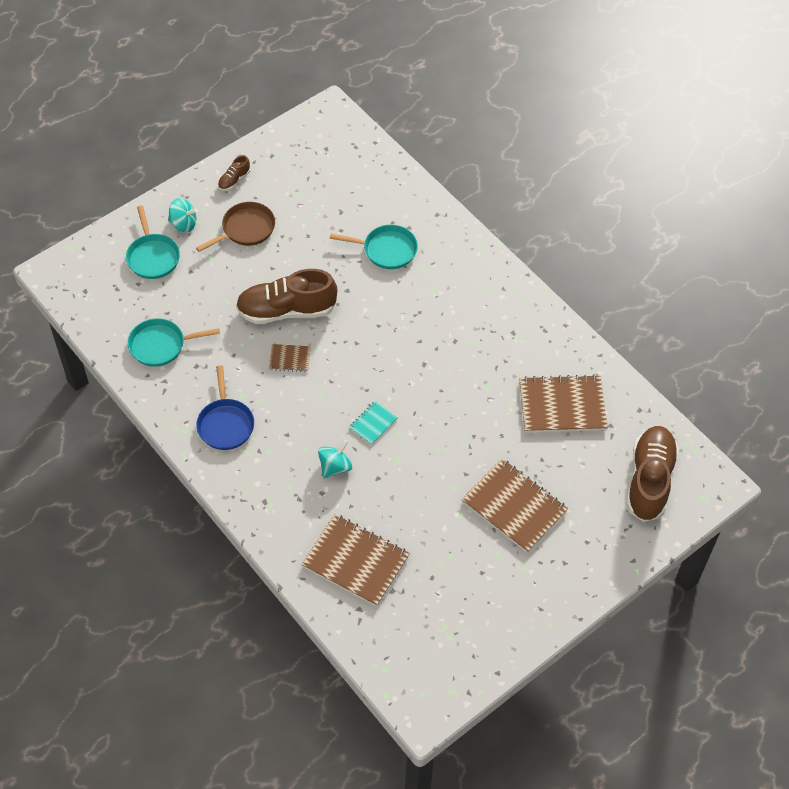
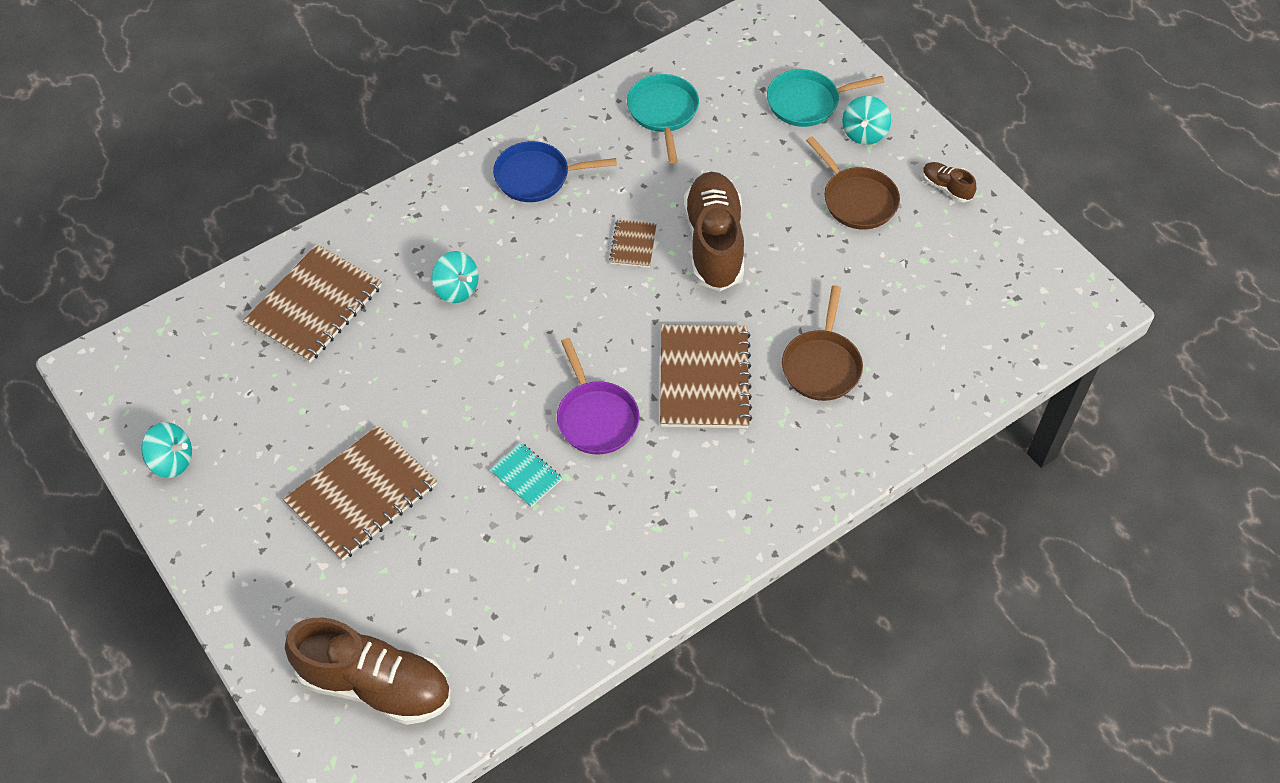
camera: 95 degrees right, 0 degrees up
turquoise pan [330,225,418,269] -> brown pan [782,285,863,401]
turquoise notebook [349,401,398,445] -> turquoise notebook moved to [490,442,562,507]
brown notebook [519,374,608,433] -> brown notebook moved to [660,325,752,428]
none -> turquoise spinning top [141,422,192,478]
none -> purple pan [557,338,640,455]

